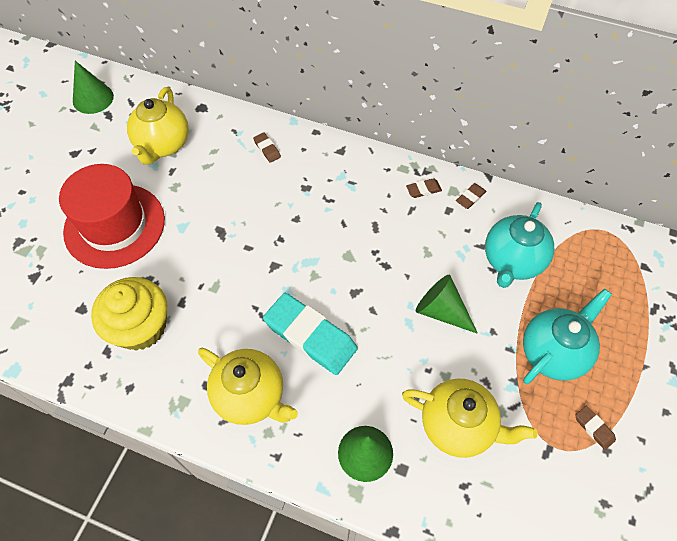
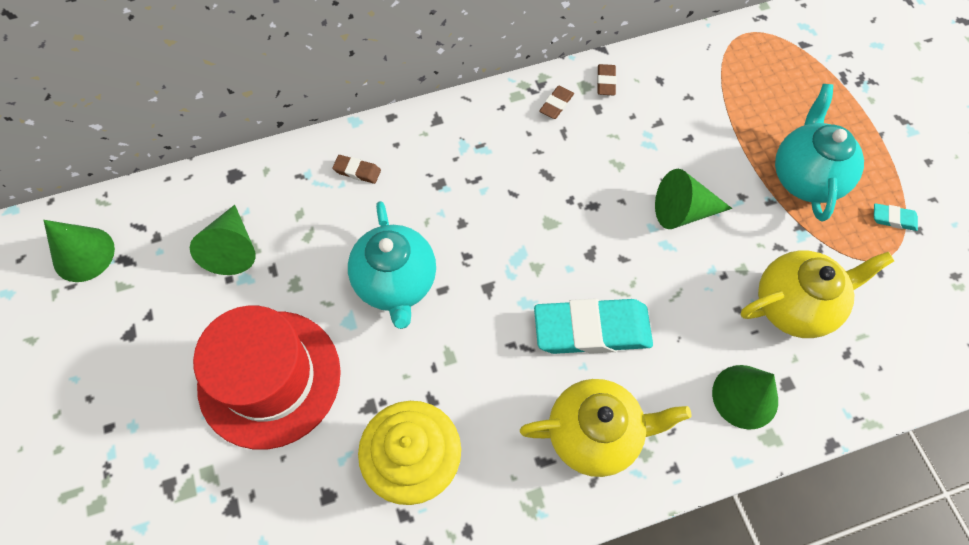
camera: 40 degrees left, 5 degrees up
yellow teapot [127,87,189,165] -> green cone [190,205,256,275]
turquoise teapot [485,202,554,288] -> turquoise teapot moved to [348,201,436,329]
brown eraser [575,406,616,450] -> turquoise eraser [874,203,918,231]

